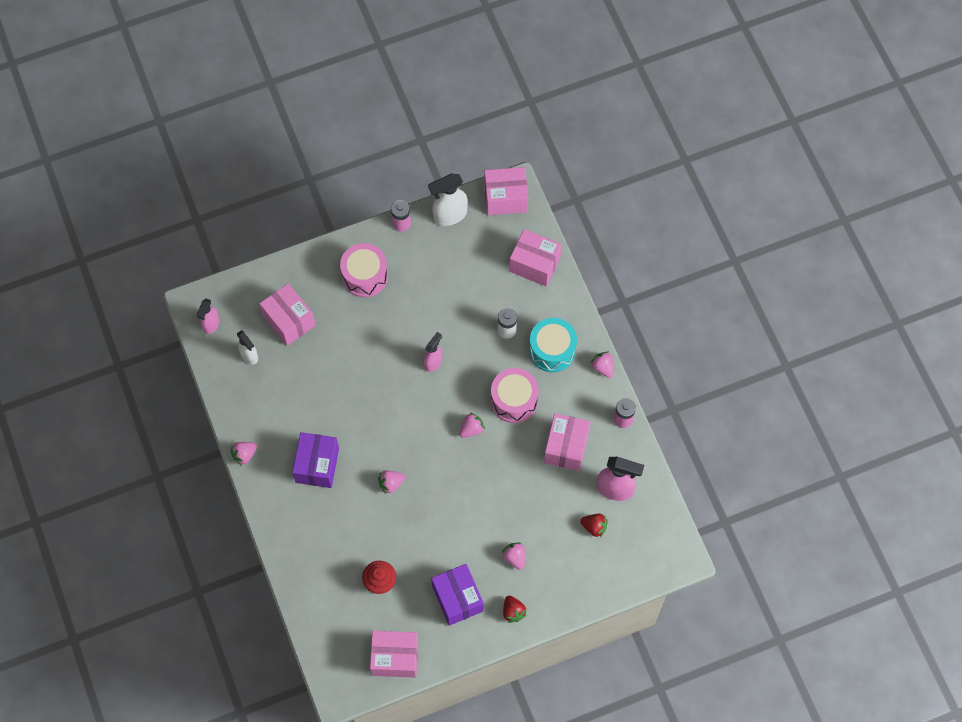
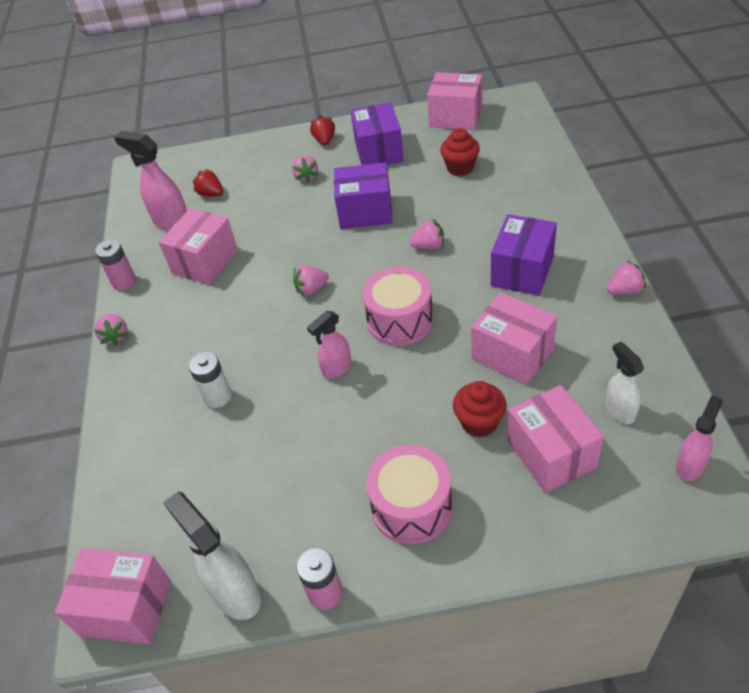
camera: 160 degrees left, 20 degrees down
white spray bottle [428,174,468,226] -> white spray bottle turned 120 degrees counterclockwise [163,492,261,620]
pink drum [491,368,539,423] -> pink drum moved to [362,267,433,346]
pink box [509,229,562,287] -> pink box moved to [471,292,557,385]
turquoise drum [529,318,577,372] -> none
none -> purple box [334,162,393,229]
none -> red cupcake [453,381,507,437]

